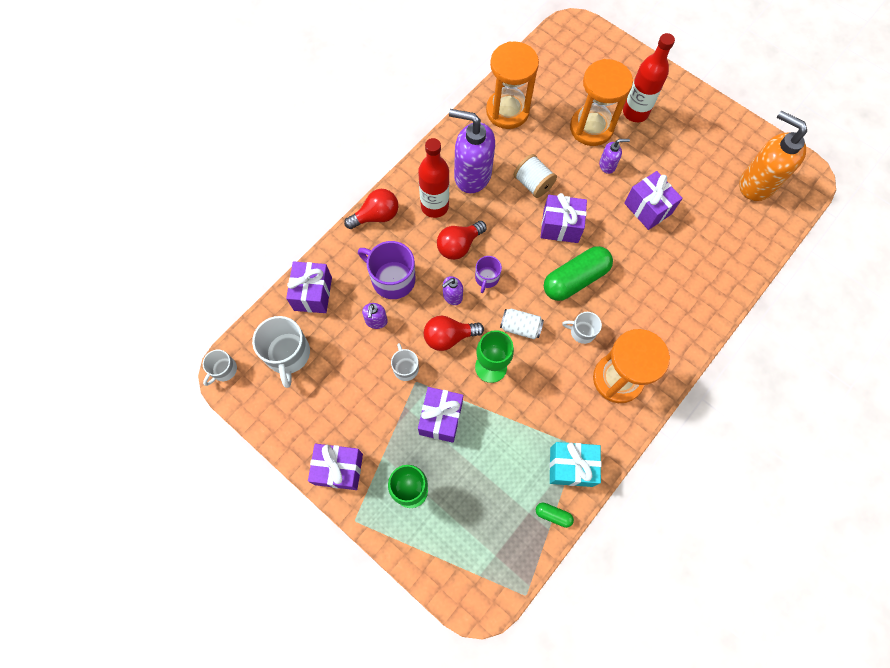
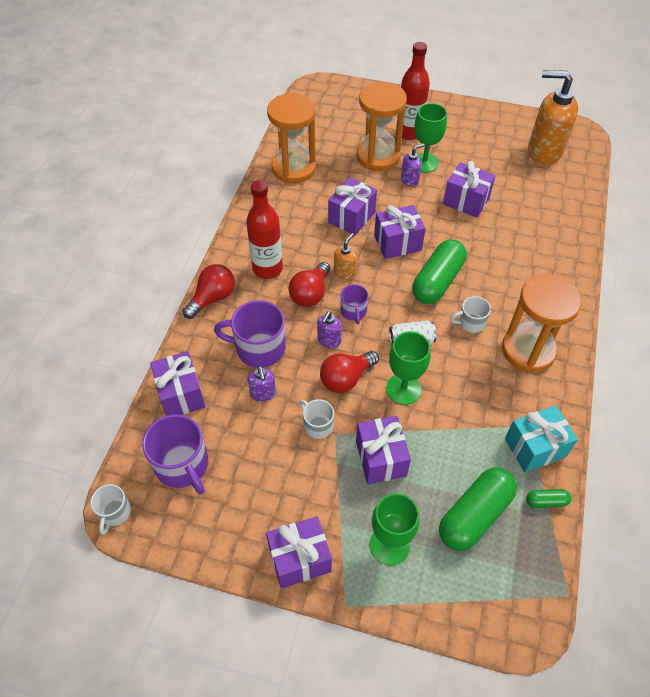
camera: 25 degrees left, 15 degrees down
white mug [252,316,310,388] -> purple mug [142,414,208,494]
purple soap dispenser [449,109,495,193] -> none
white spool [514,154,557,198] -> purple gift [328,177,377,235]
none -> orange soap dispenser [334,233,357,280]
none -> green goblet [414,103,447,173]
none -> green capsule [439,467,517,551]

